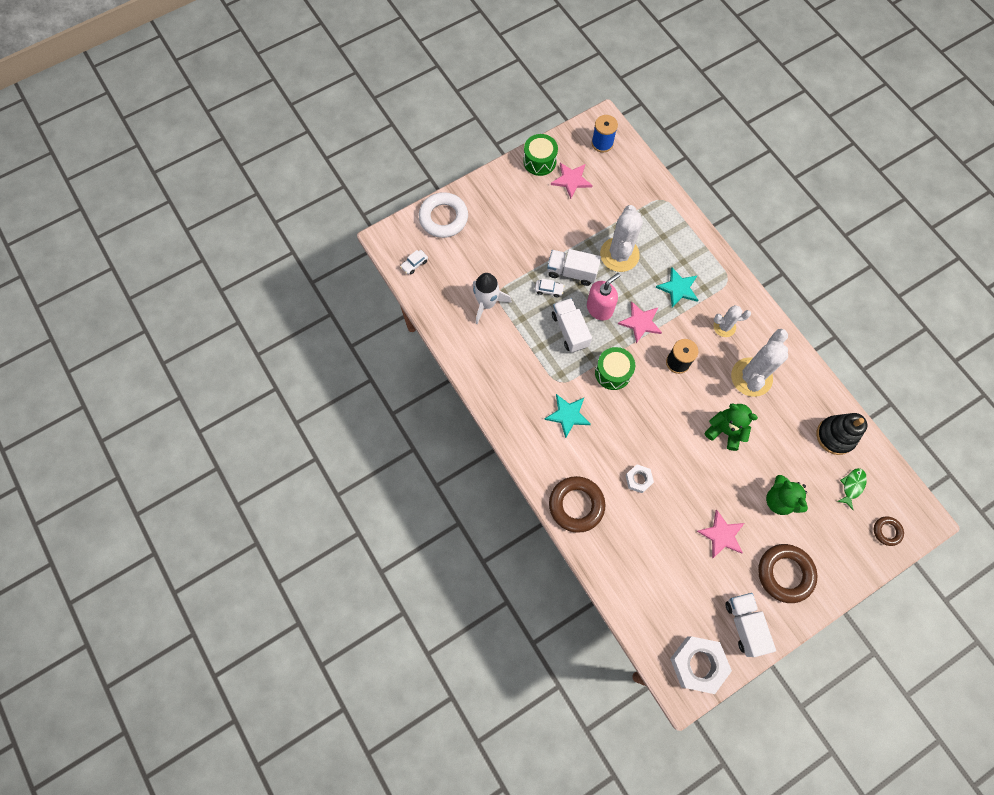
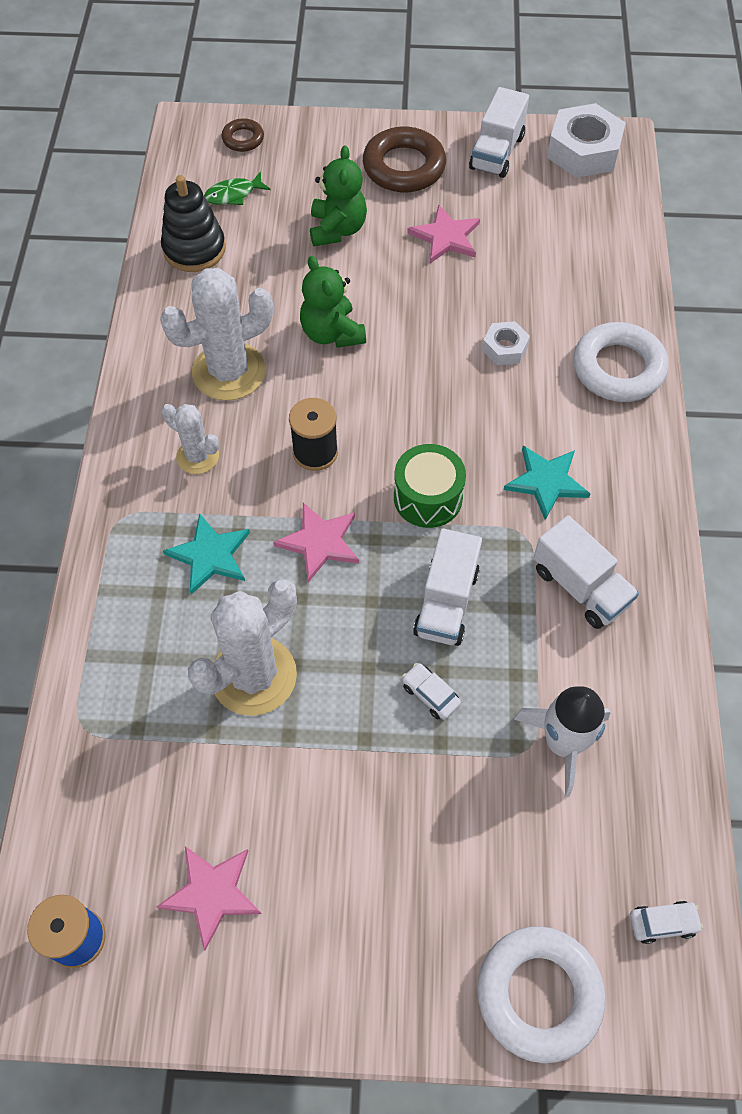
camera: 145 degrees left, 10 degrees down
green drum [523,134,558,176] -> none
white truck [547,249,601,286] -> white truck moved to [533,515,639,629]
brown ring [549,476,605,533] -> white ring [573,322,668,402]
pink soap dispenser [587,273,620,320] -> none

